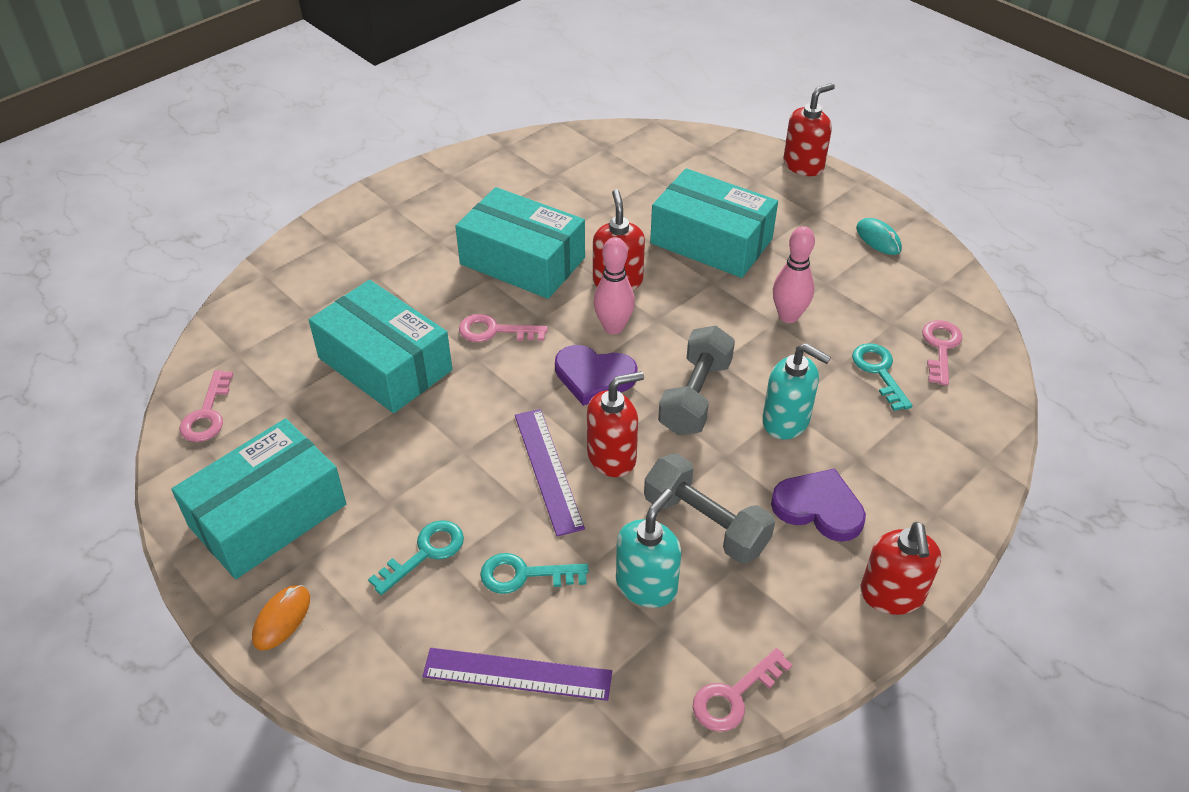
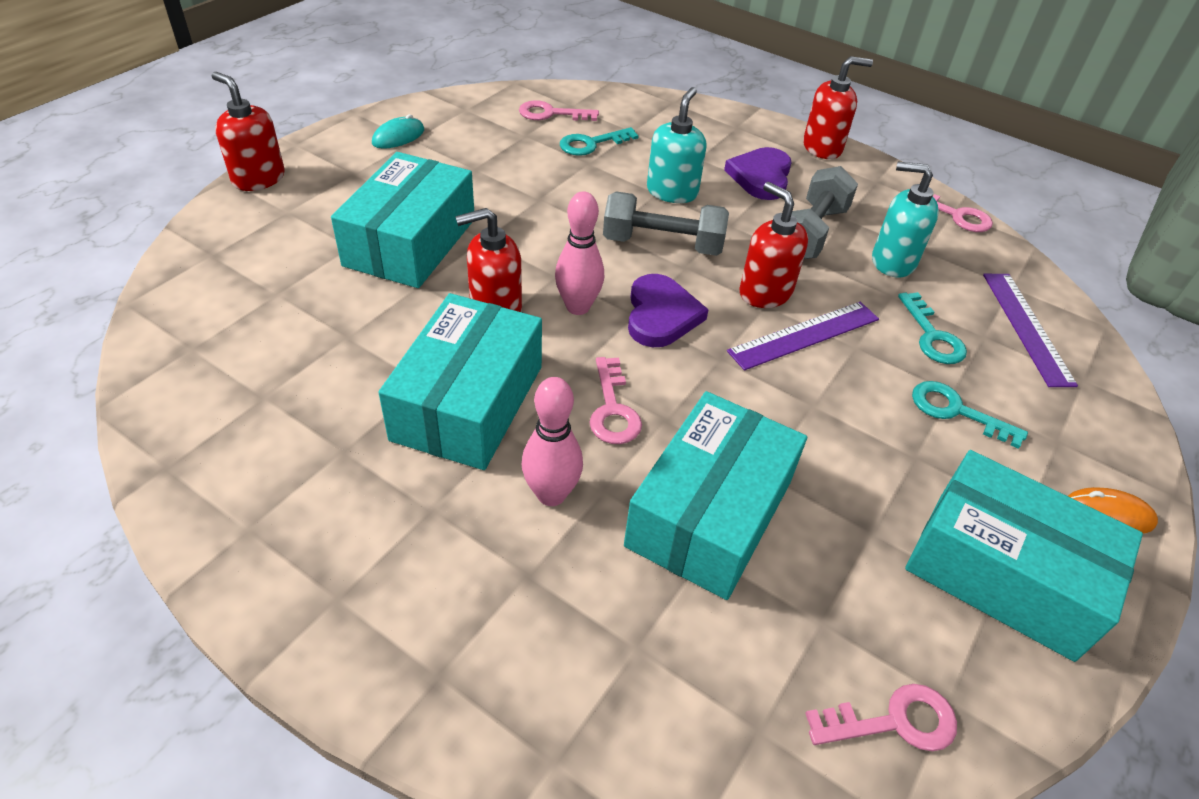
camera: 105 degrees left, 0 degrees up
pink bowling pin [773,226,815,323] -> pink bowling pin moved to [522,377,583,506]

